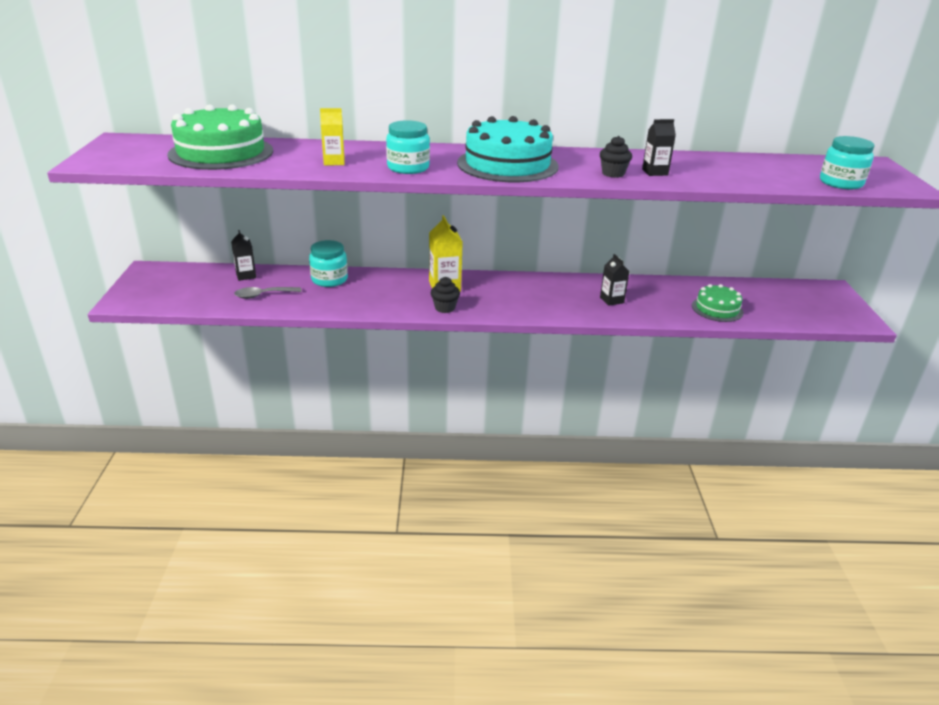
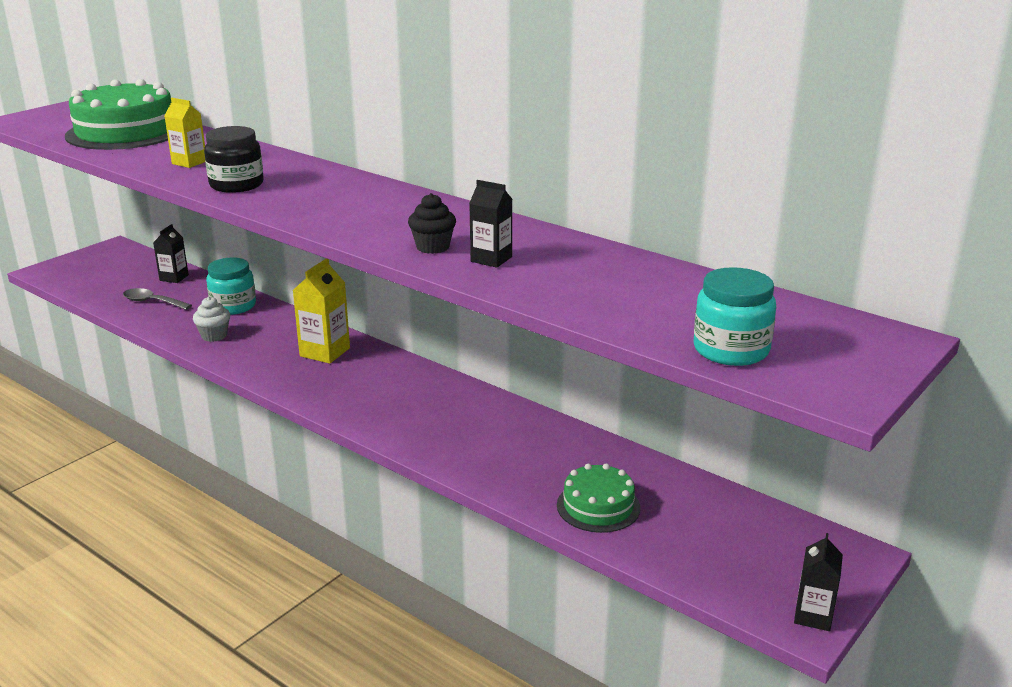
camera: 40 degrees right, 5 degrees down
turquoise jar [386,120,430,174] -> black jar [204,126,264,193]
black cupcake [431,277,460,313] -> none
turquoise cake [457,116,559,182] -> none
black carton [600,254,629,306] -> black carton moved to [794,533,843,631]
none -> white cupcake [193,297,230,342]

